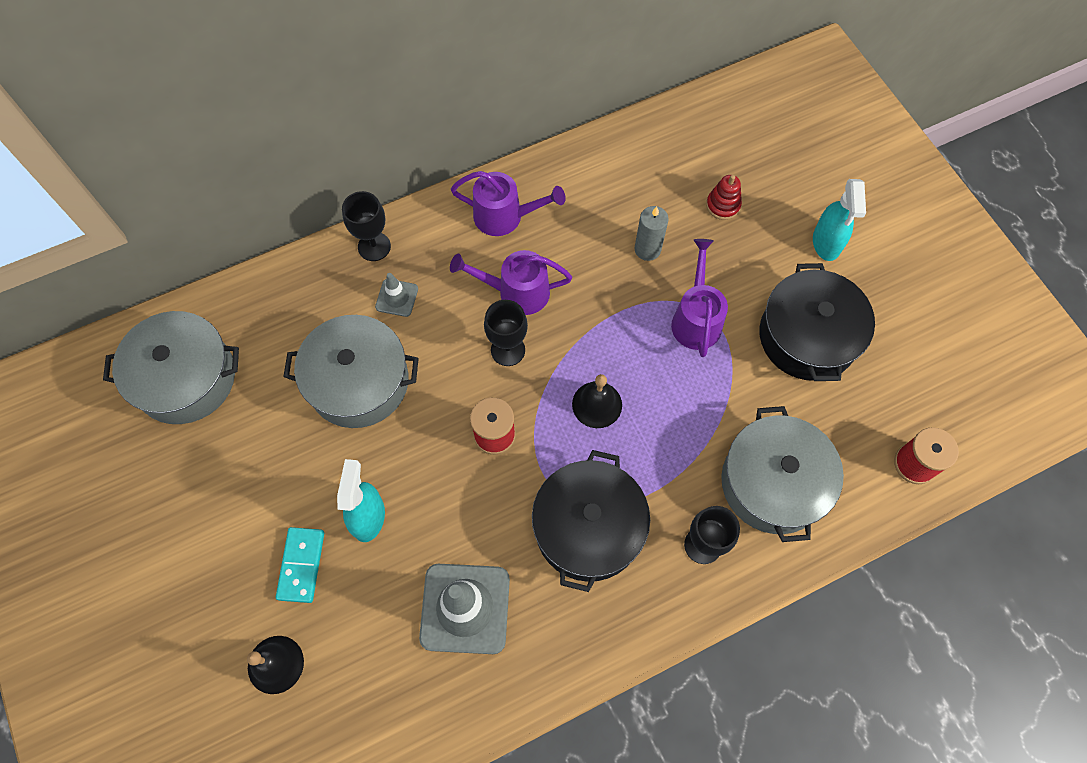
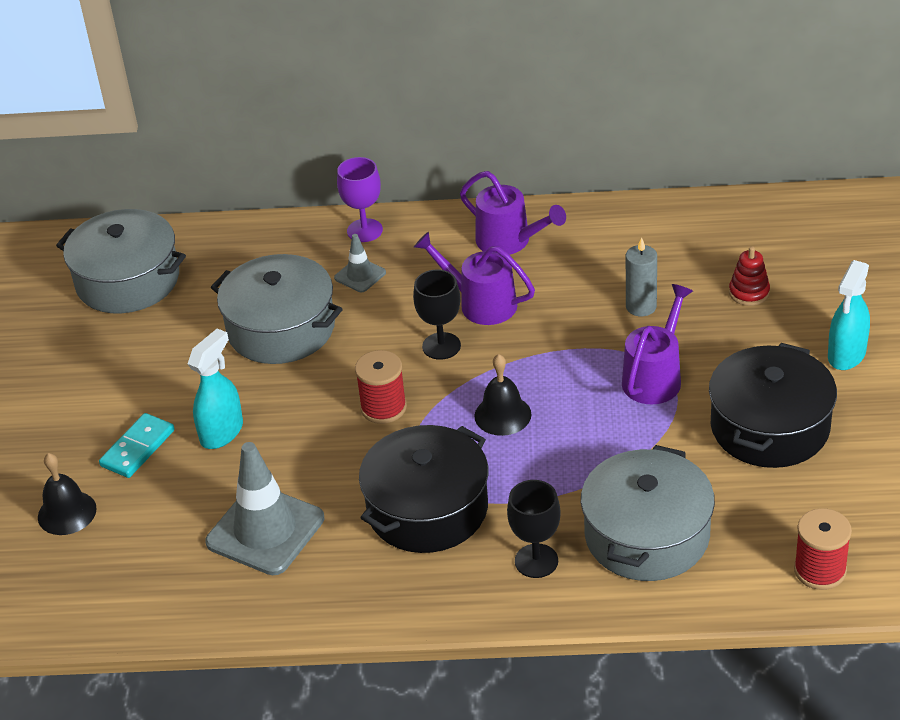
camera: 30 degrees right, 25 degrees down
black goblet [342,191,391,261] -> purple goblet [337,157,383,242]

